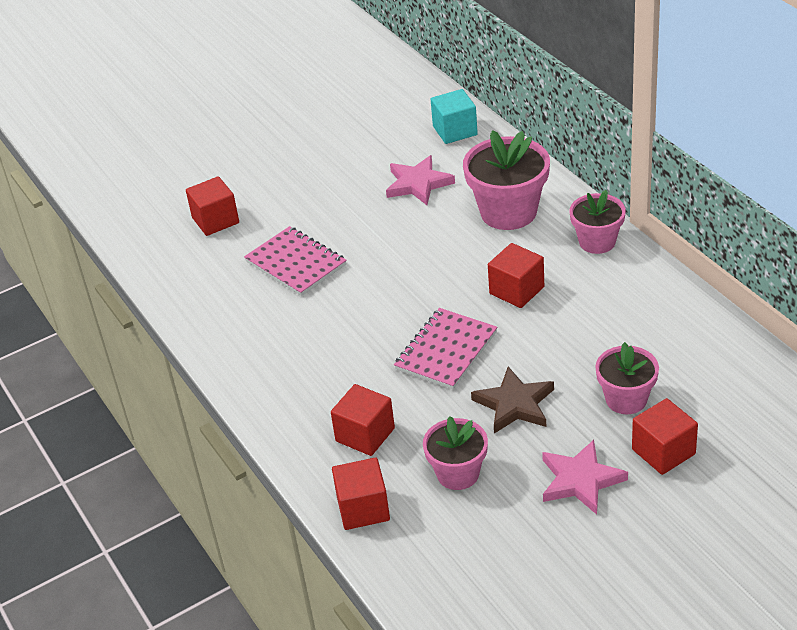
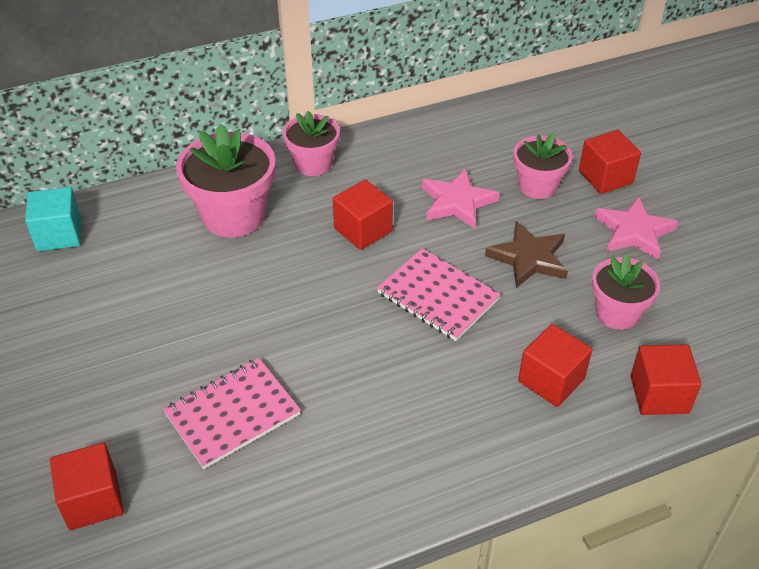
camera: 85 degrees left, 5 degrees up
pink star [386,155,455,205] -> pink star moved to [422,169,500,229]

